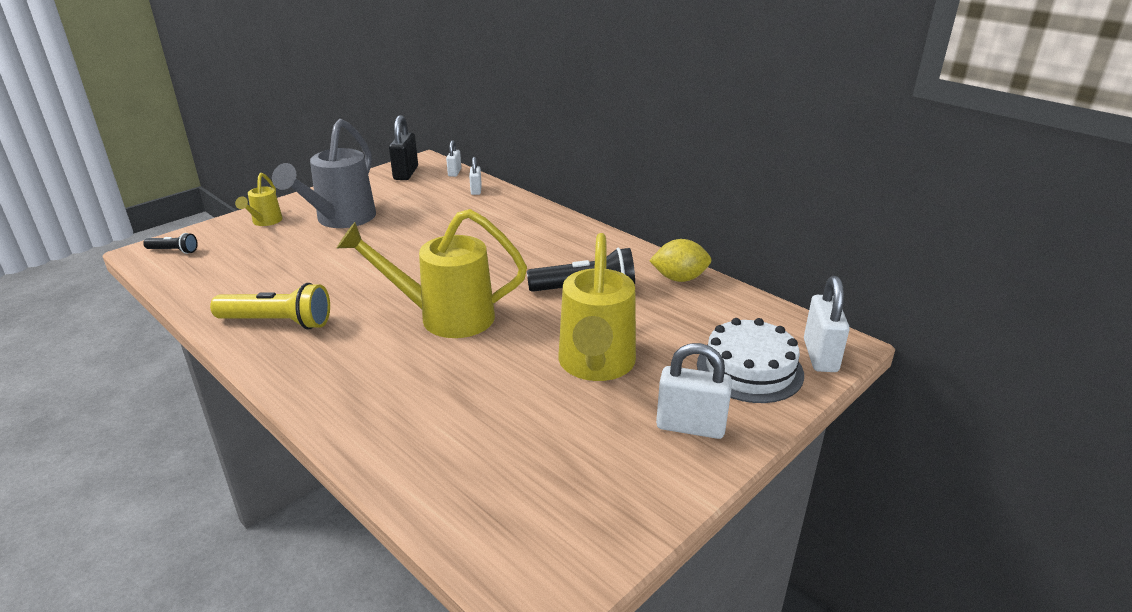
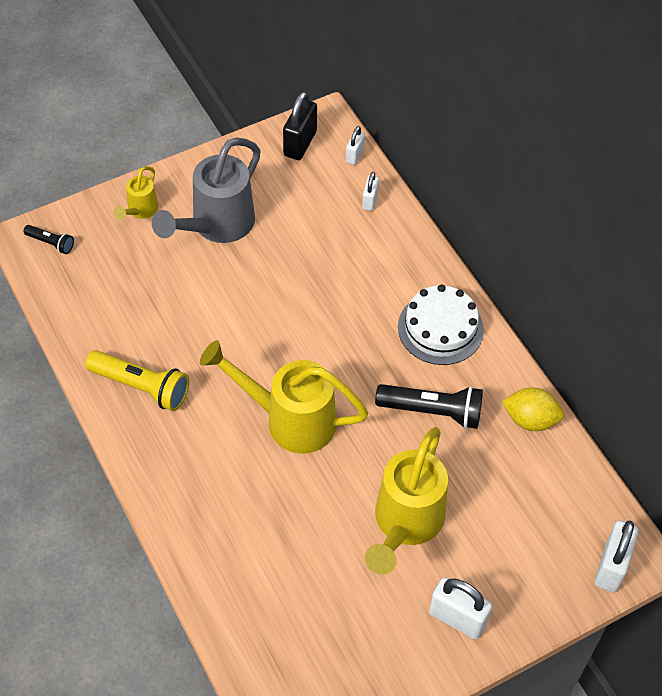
camera: 15 degrees right, 25 degrees up
white cake [697,318,804,403] -> white cake moved to [398,284,484,365]

